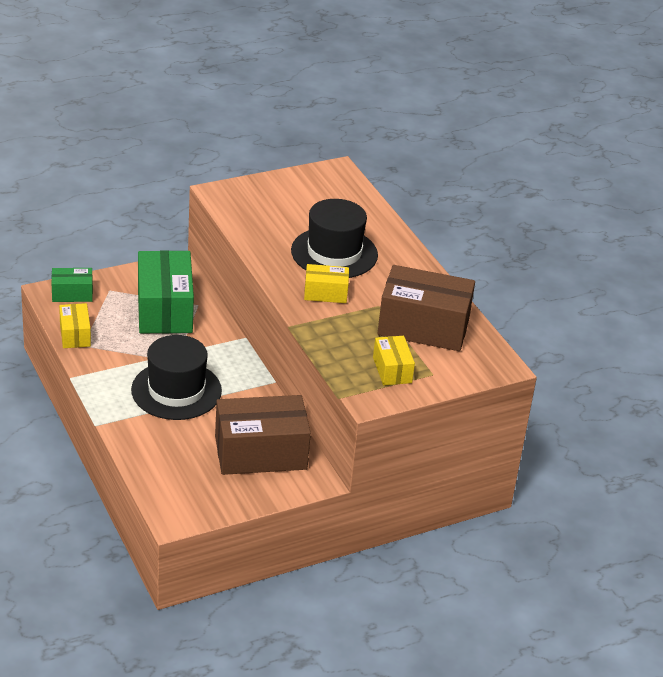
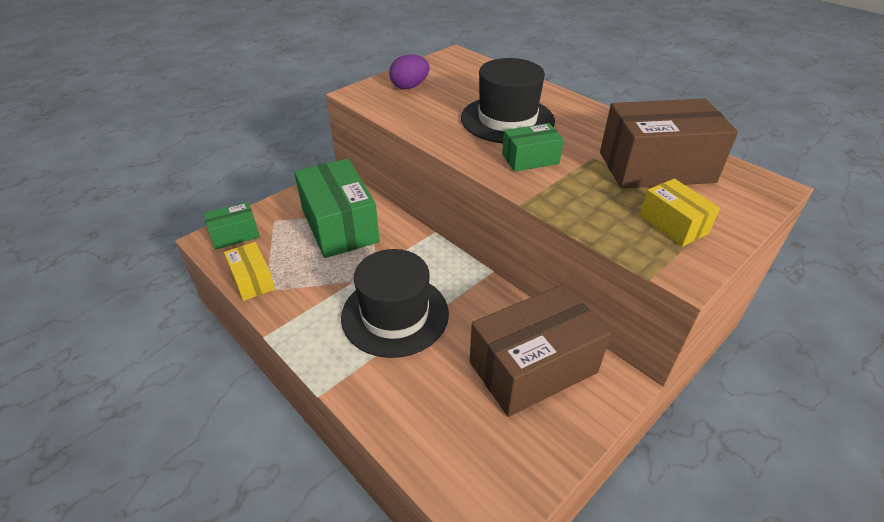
camera: 15 degrees left, 5 degrees up
yellow box [304,264,349,303] -> green box [502,123,564,172]
none -> purple egg [389,54,430,89]

